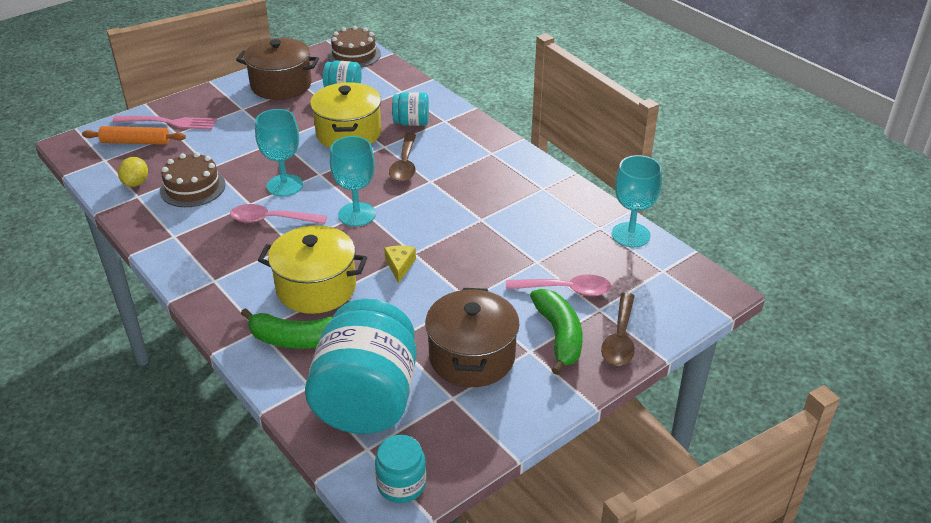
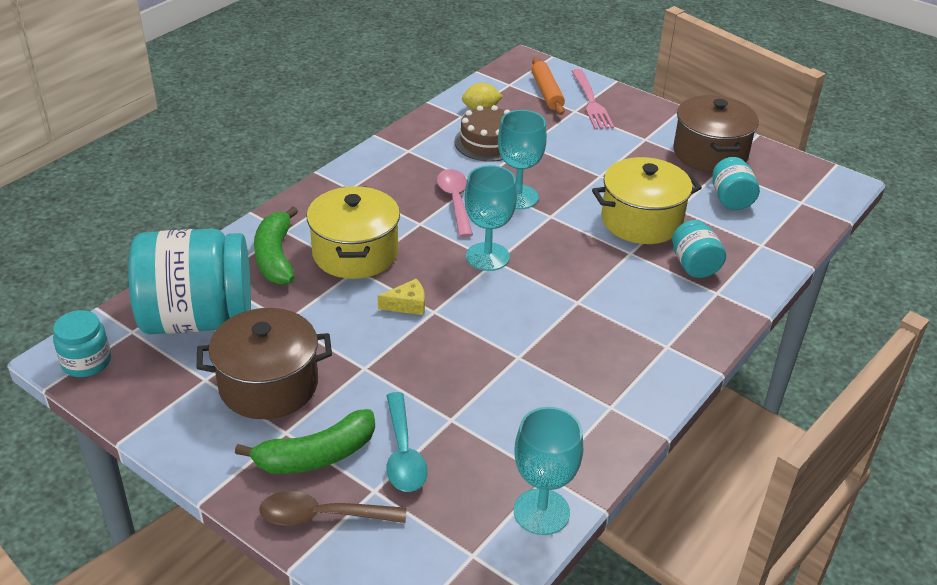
camera: 75 degrees right, 0 degrees up
brown cake [328,26,381,68] -> none
brown spoon [389,133,416,182] -> none
pink spoon [506,275,612,296] -> turquoise spoon [386,392,428,492]

